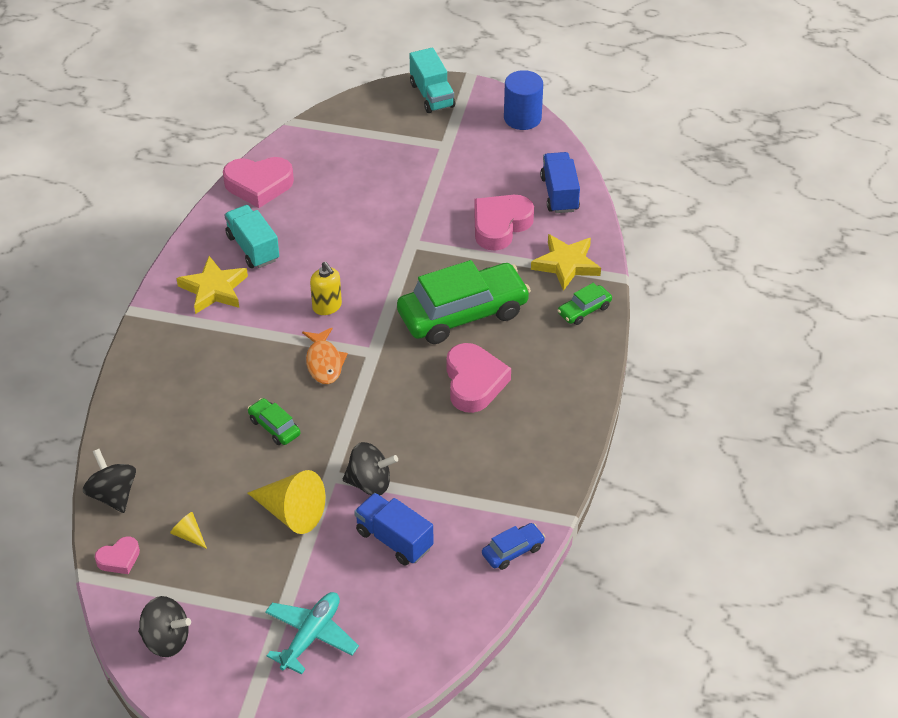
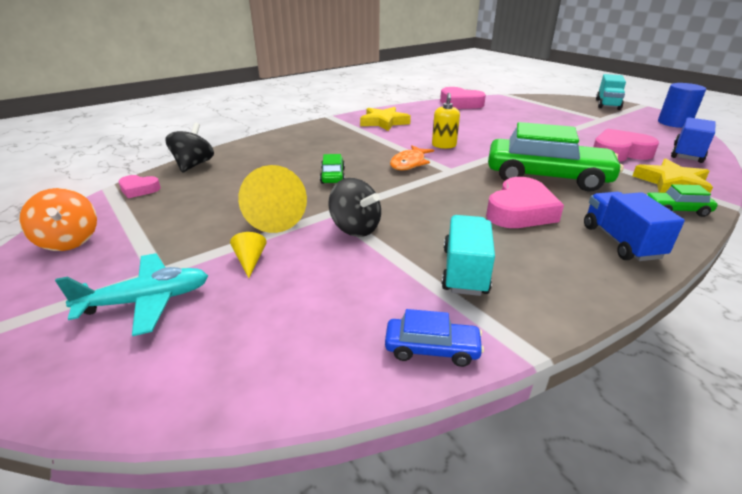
camera: 40 degrees right, 15 degrees down
black spinning top [138,596,191,657] -> orange spinning top [19,188,97,251]
yellow cone [170,512,207,549] -> yellow cone moved to [230,232,267,278]
turquoise truck [224,205,279,268] -> turquoise truck moved to [441,215,495,296]
blue truck [354,493,433,566] -> blue truck moved to [584,192,685,261]

